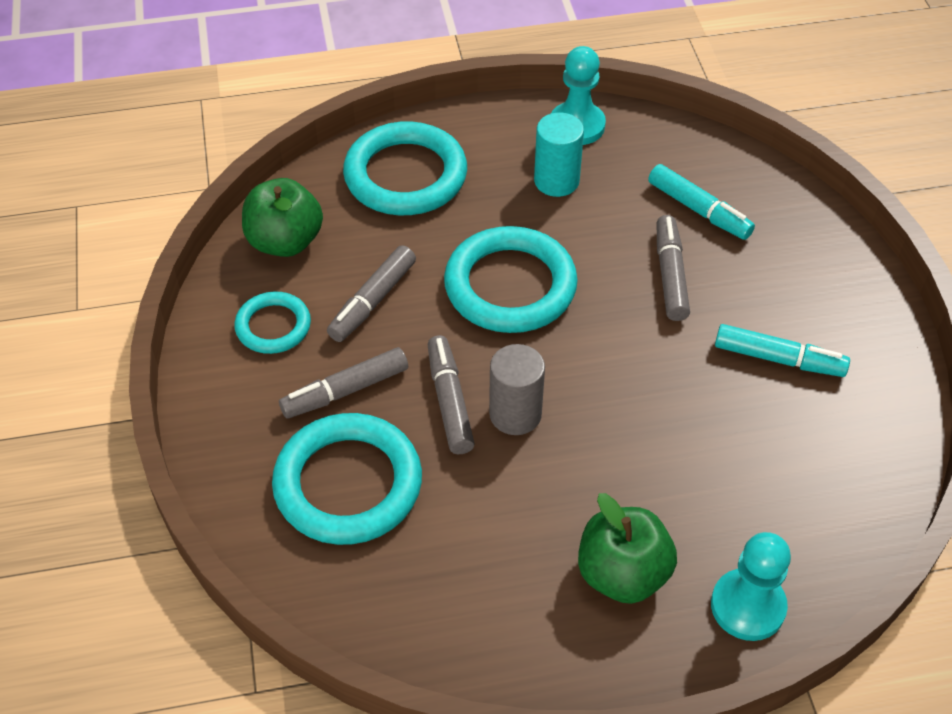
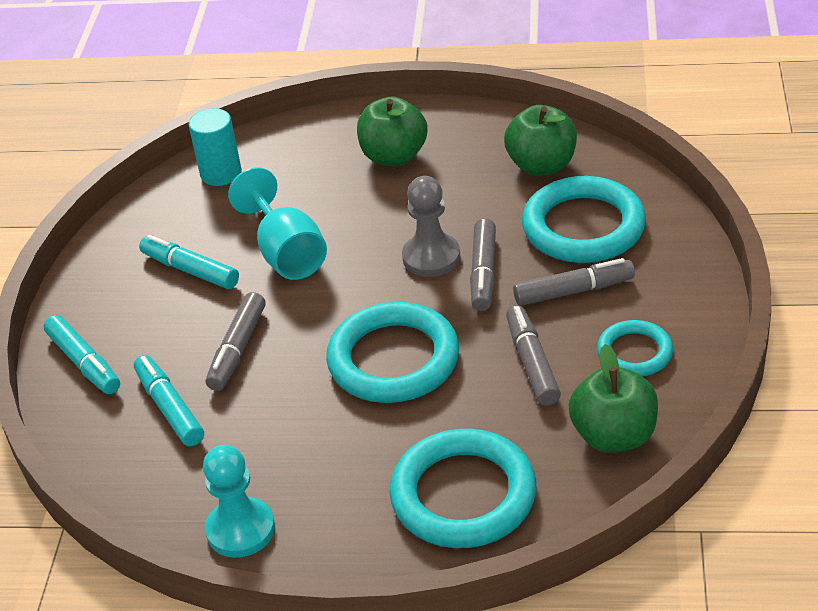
camera: 160 degrees left, 10 degrees down
grey marker [327,245,416,342] -> grey marker turned 60 degrees counterclockwise [506,305,561,406]
grey cylinder [489,344,545,435] -> grey pawn [402,176,460,277]
turquoise cylinder [534,113,584,197] -> turquoise cylinder moved to [188,108,242,186]
turquoise pawn [711,532,791,641] -> none
none -> turquoise marker [44,315,120,394]
none -> turquoise goblet [228,167,327,280]
none -> green apple [504,105,577,176]

